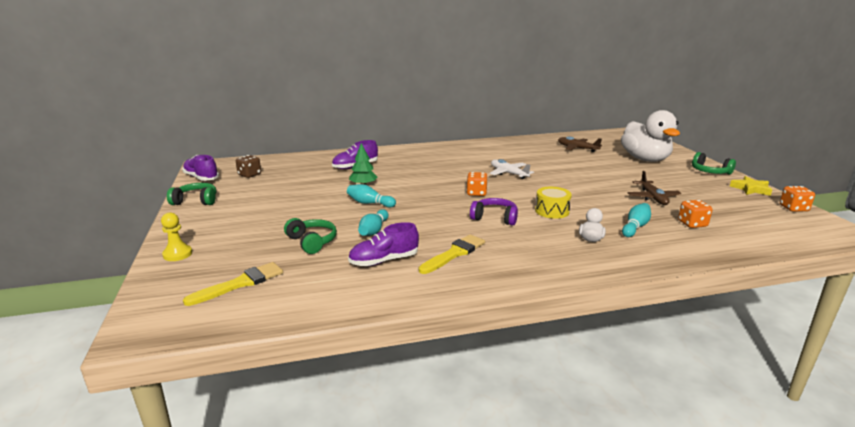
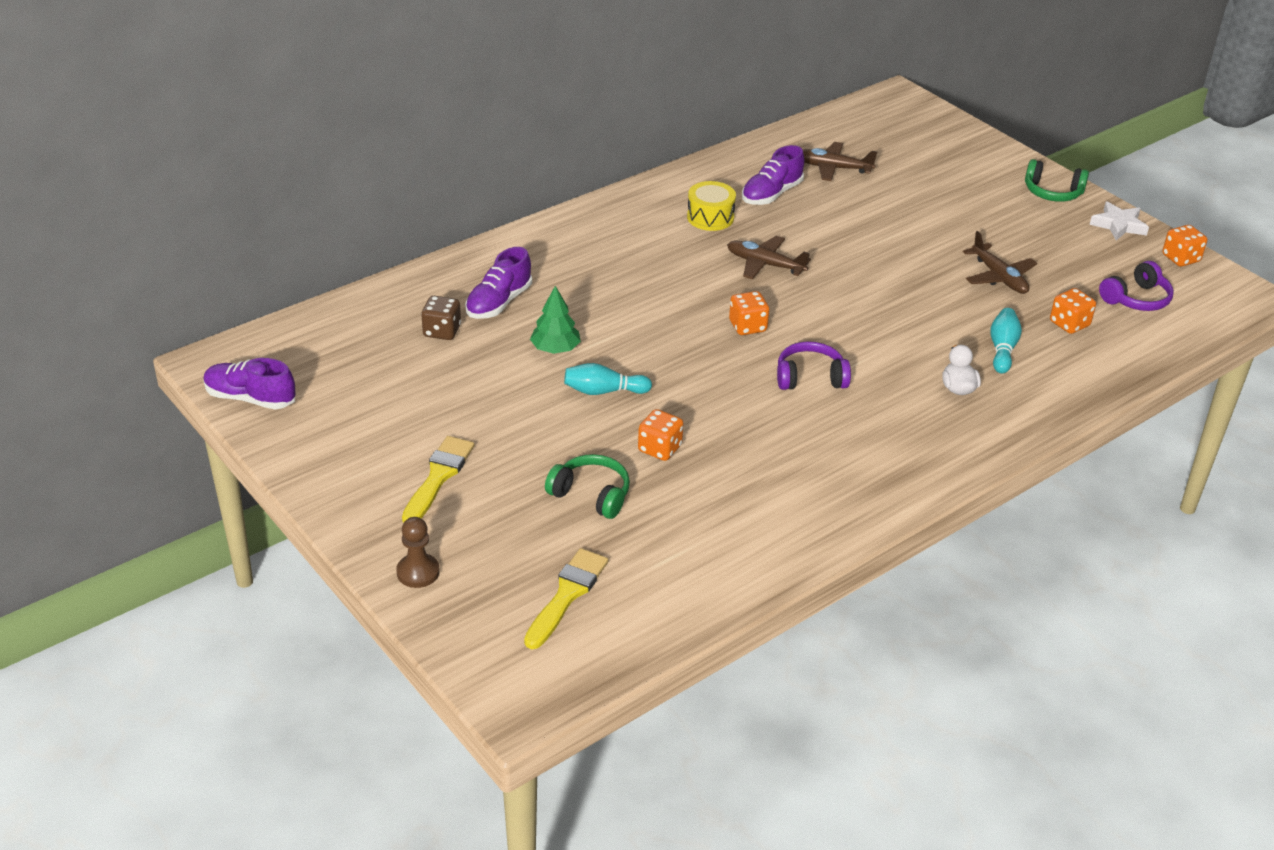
camera: 25 degrees left, 15 degrees up
yellow pawn [161,212,192,261] -> brown pawn [396,517,440,588]
green headphones [167,183,216,205] -> none
brown dice [236,155,261,178] -> brown dice moved to [421,296,461,340]
purple shoe [348,222,419,266] -> purple shoe moved to [742,145,804,205]
turquoise bowling pin [358,209,389,236] -> orange dice [638,409,683,461]
yellow brush [419,234,485,274] -> yellow brush moved to [402,436,474,523]
white plane [490,159,534,179] -> brown plane [727,236,811,279]
yellow drum [535,187,572,219] -> yellow drum moved to [687,181,736,231]
white duck [621,110,680,162] -> none
yellow star [730,176,772,196] -> white star [1089,202,1149,241]
none -> purple headphones [1099,261,1174,311]

